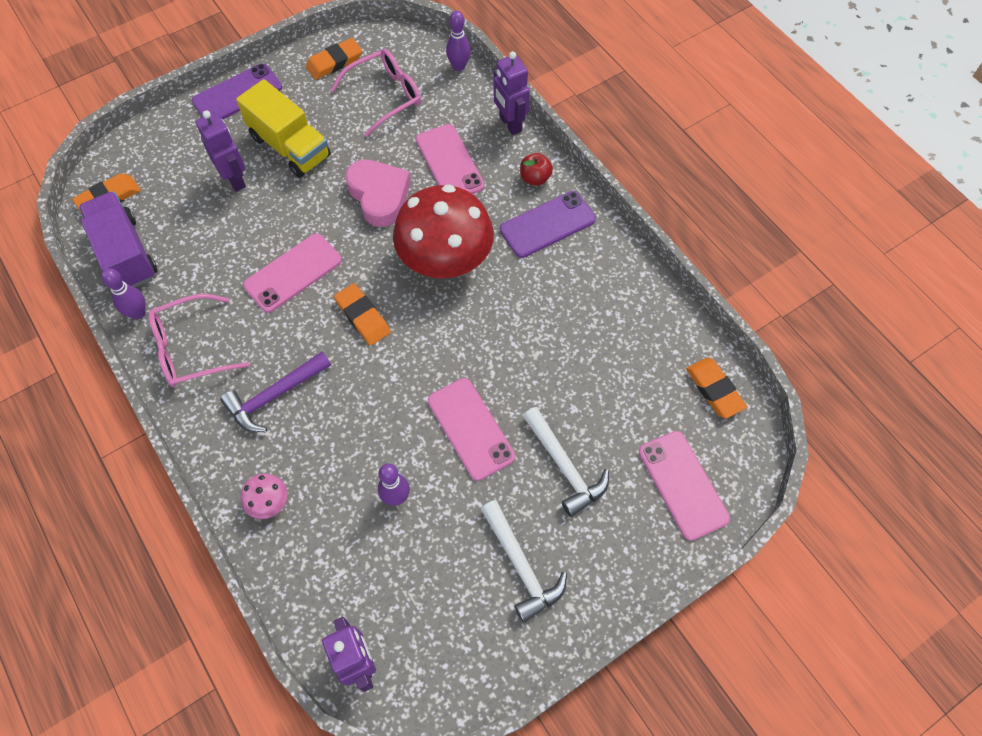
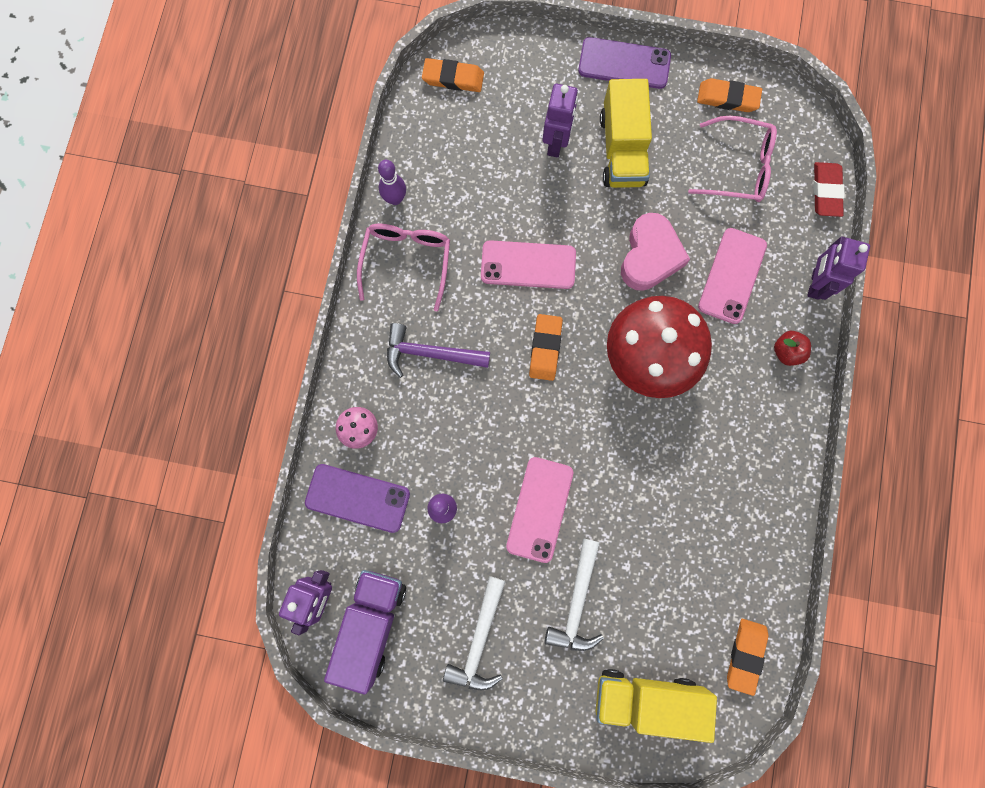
camera: 45 degrees right, 15 degrees up
purple truck [79,191,158,287] -> purple truck moved to [324,570,406,694]
pink glasses [148,294,249,387] -> pink glasses turned 75 degrees clockwise [357,224,450,311]
purple bowling pin [446,11,471,71] -> red eraser [813,162,845,217]
purple phone [500,191,596,258] -> purple phone moved to [305,464,410,533]
pink phone [639,431,730,541] -> yellow truck [596,669,717,743]

